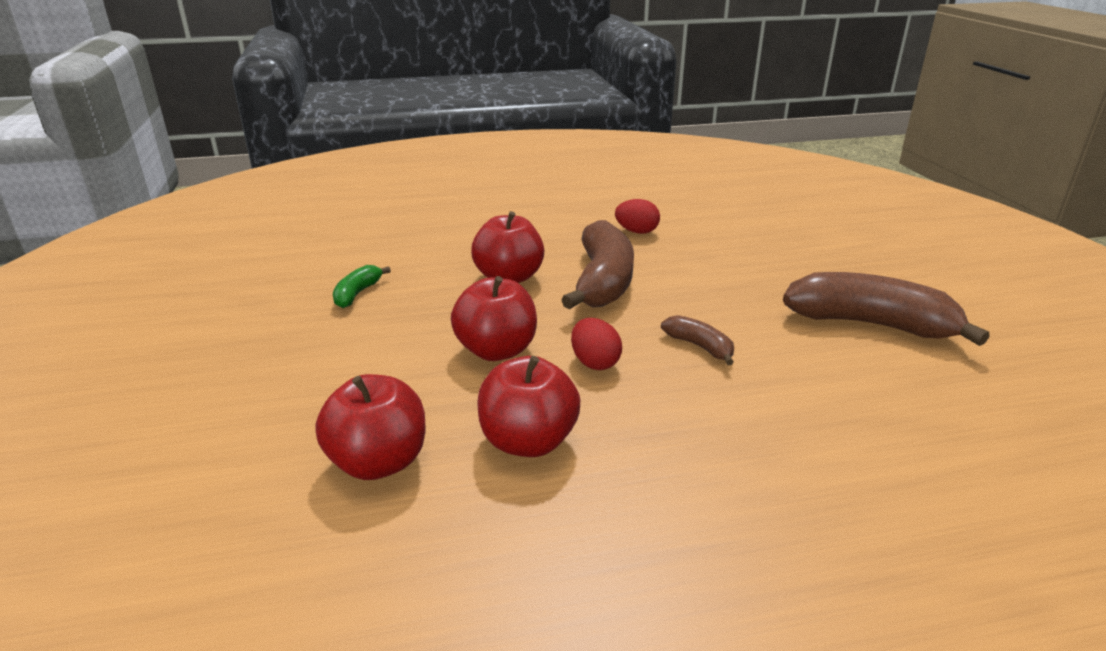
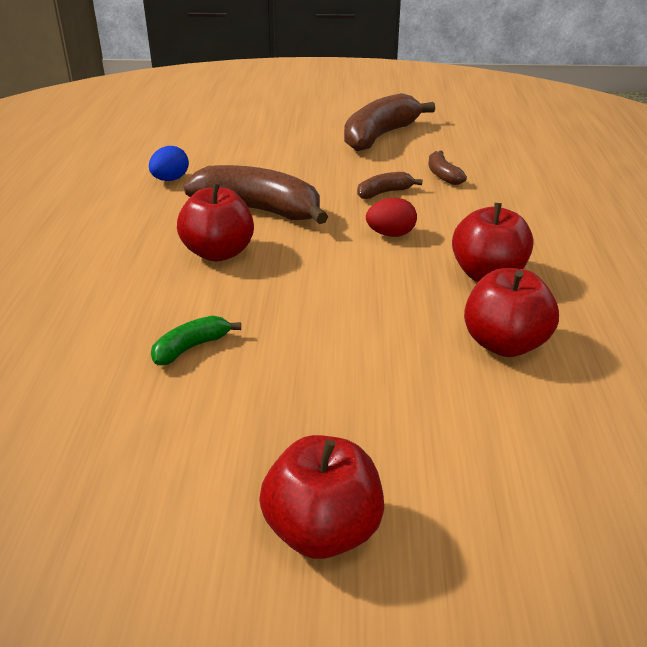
camera: 75 degrees left, 5 degrees up
green banana [333,265,391,308] -> green banana turned 105 degrees clockwise [151,316,241,365]
red apple [451,276,537,361] -> red apple moved to [259,435,384,559]
red egg [615,199,660,234] -> blue egg [149,146,189,181]
none -> brown banana [428,151,467,185]

